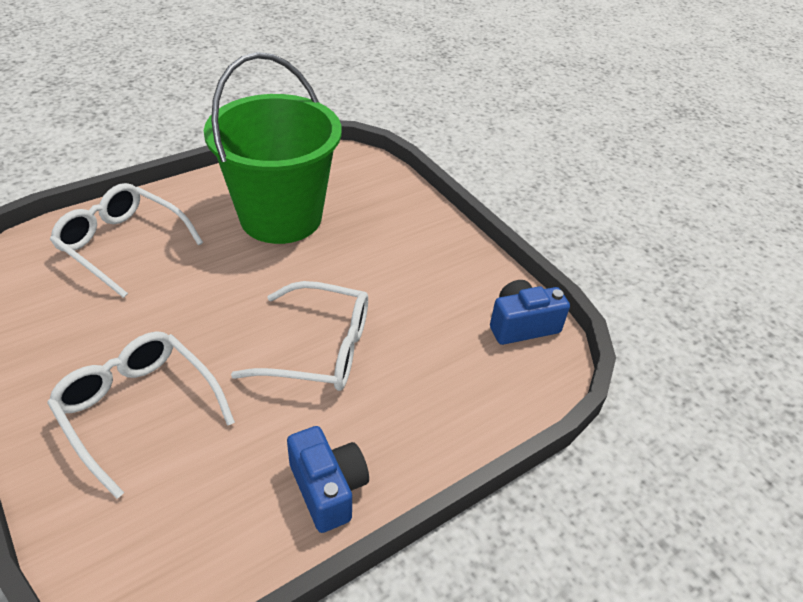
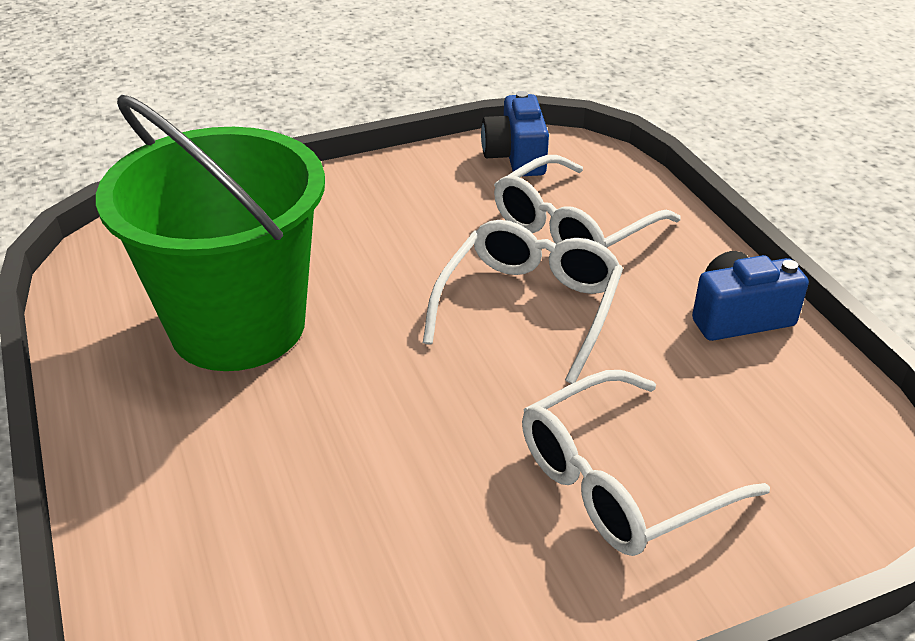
camera: 75 degrees left, 5 degrees down
white glasses [50,183,203,298] -> white glasses moved to [494,155,681,248]

